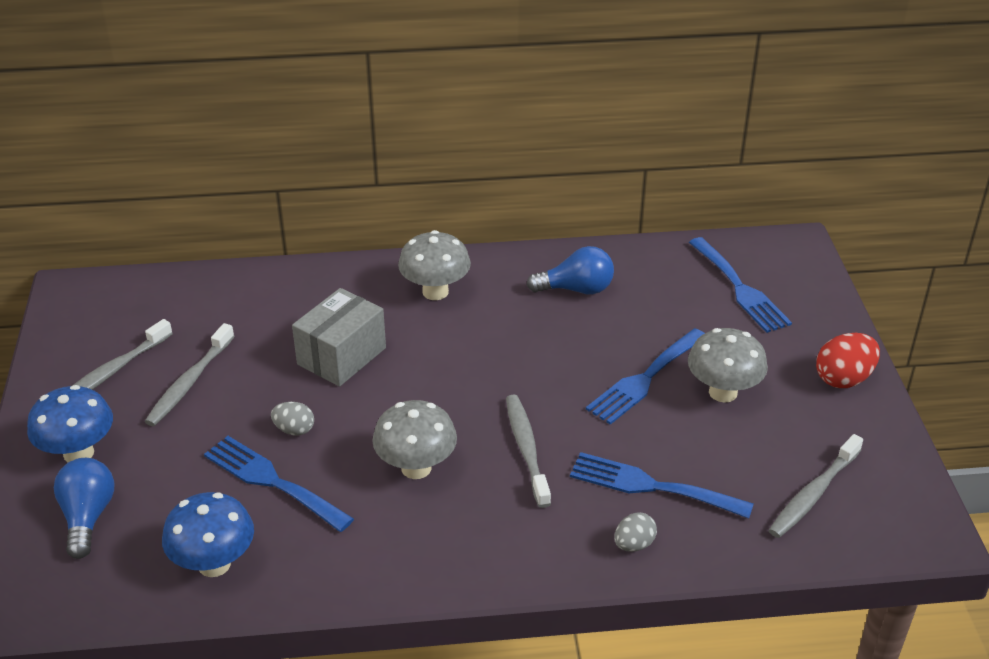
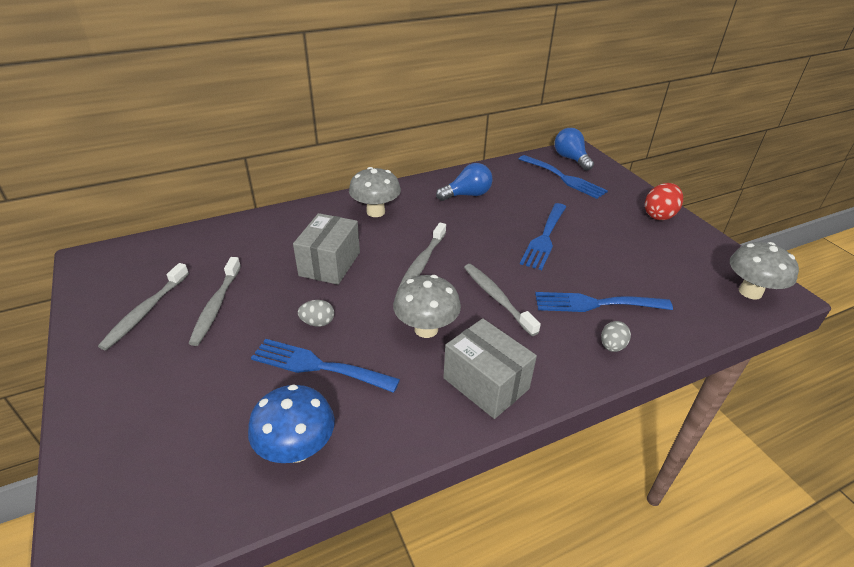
camera: 20 degrees left, 0 degrees up
blue mushroom [27,385,113,462] -> none
blue light bulb [54,458,114,559] -> blue light bulb moved to [554,128,594,171]
grey mushroom [688,328,768,403] -> grey mushroom moved to [730,242,799,300]
grey toothbrush [768,434,863,538] -> grey toothbrush moved to [398,223,446,289]
none -> grey box [443,318,537,419]

